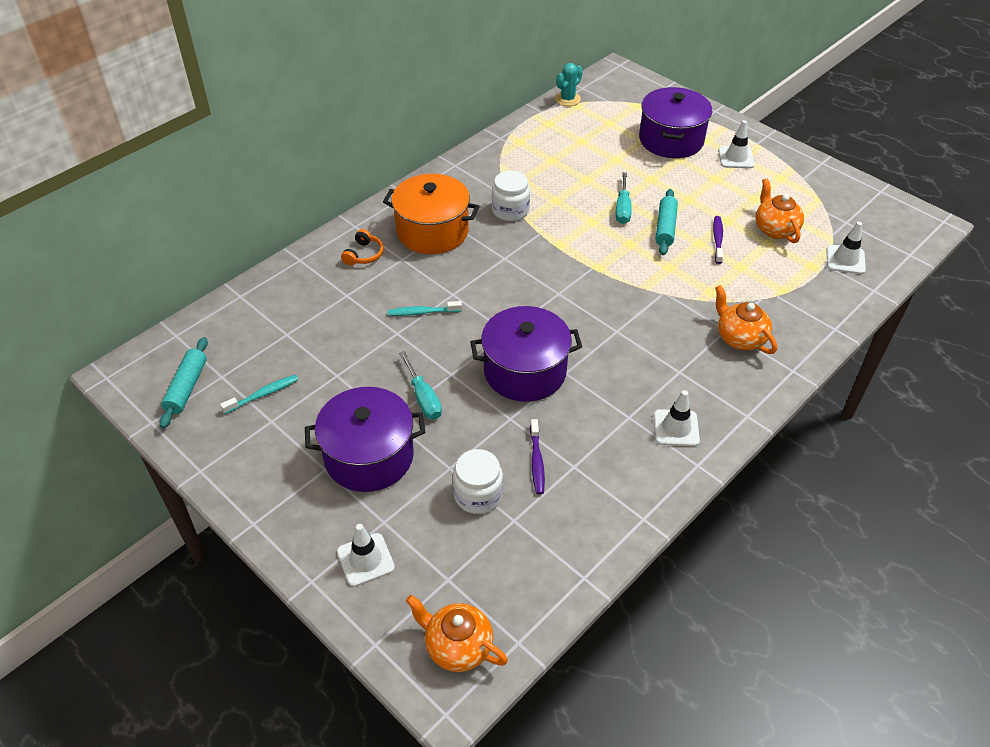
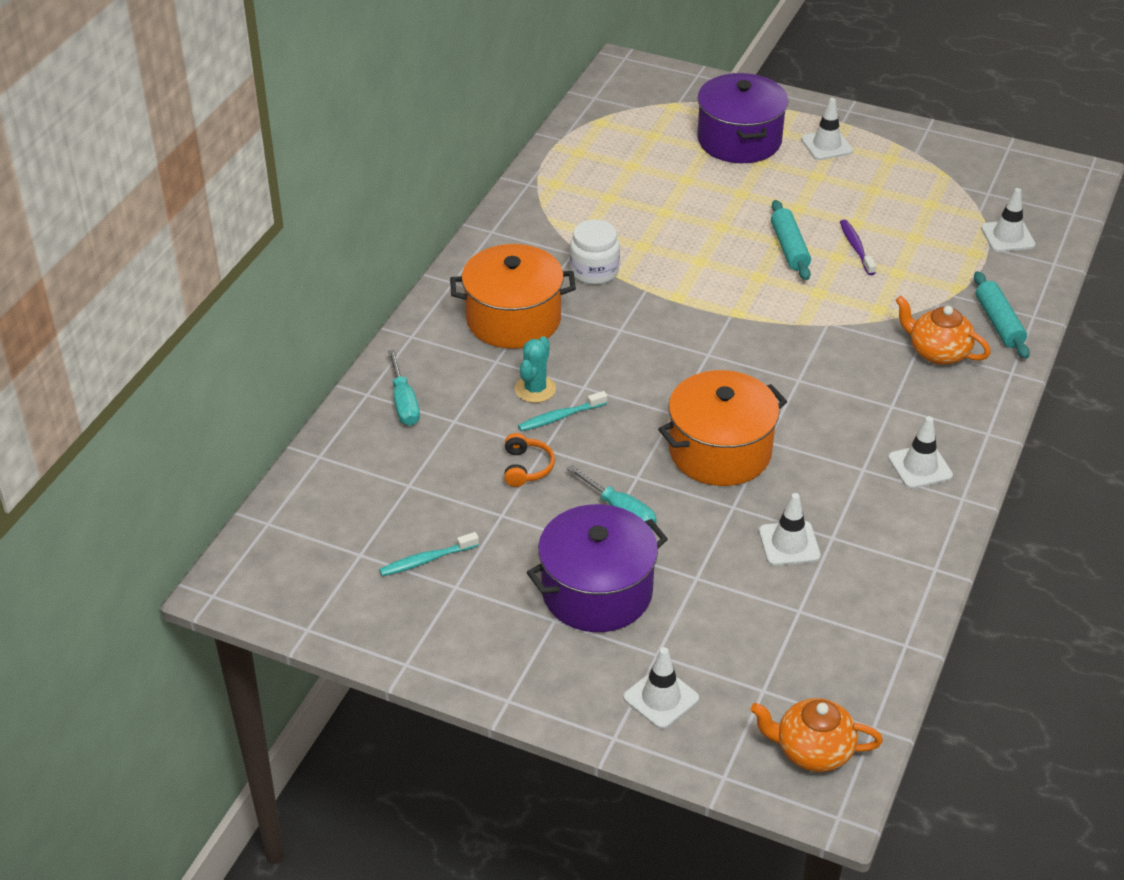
camera: 20 degrees left, 5 degrees down
turquoise rolling pin [159,337,208,428] -> turquoise rolling pin moved to [974,271,1030,359]
turquoise toothbrush [220,374,299,414] -> turquoise toothbrush turned 150 degrees counterclockwise [379,532,479,577]
orange headphones [341,229,383,266] -> orange headphones moved to [504,433,555,487]
white jar [453,449,503,514] -> none
purple pot [470,306,582,402] -> orange pot [658,370,787,486]
purple toothbrush [530,419,545,494] -> white traffic cone [759,493,821,566]
turquoise cactus [555,63,583,106] -> turquoise cactus moved to [515,336,556,403]
turquoise screwdriver [616,172,632,224] -> turquoise screwdriver moved to [388,350,420,426]
orange teapot [755,178,804,243] -> none

